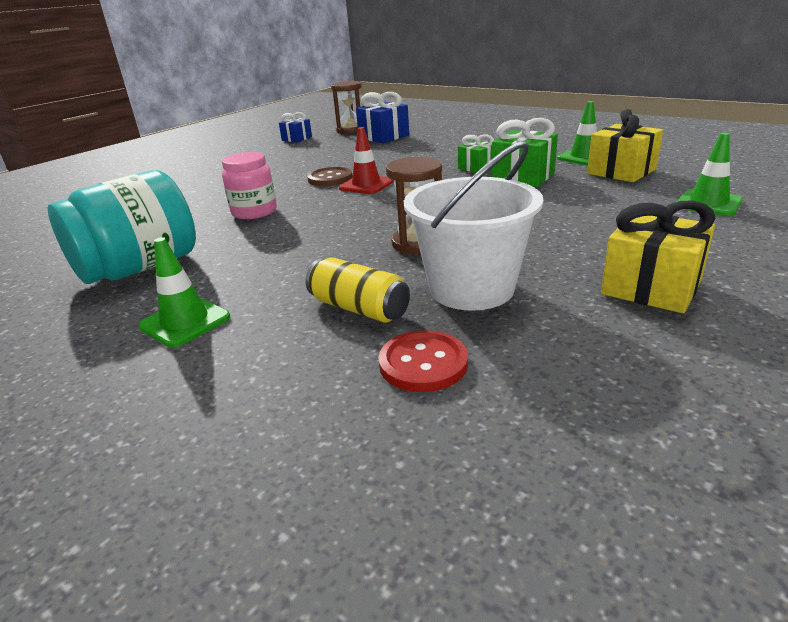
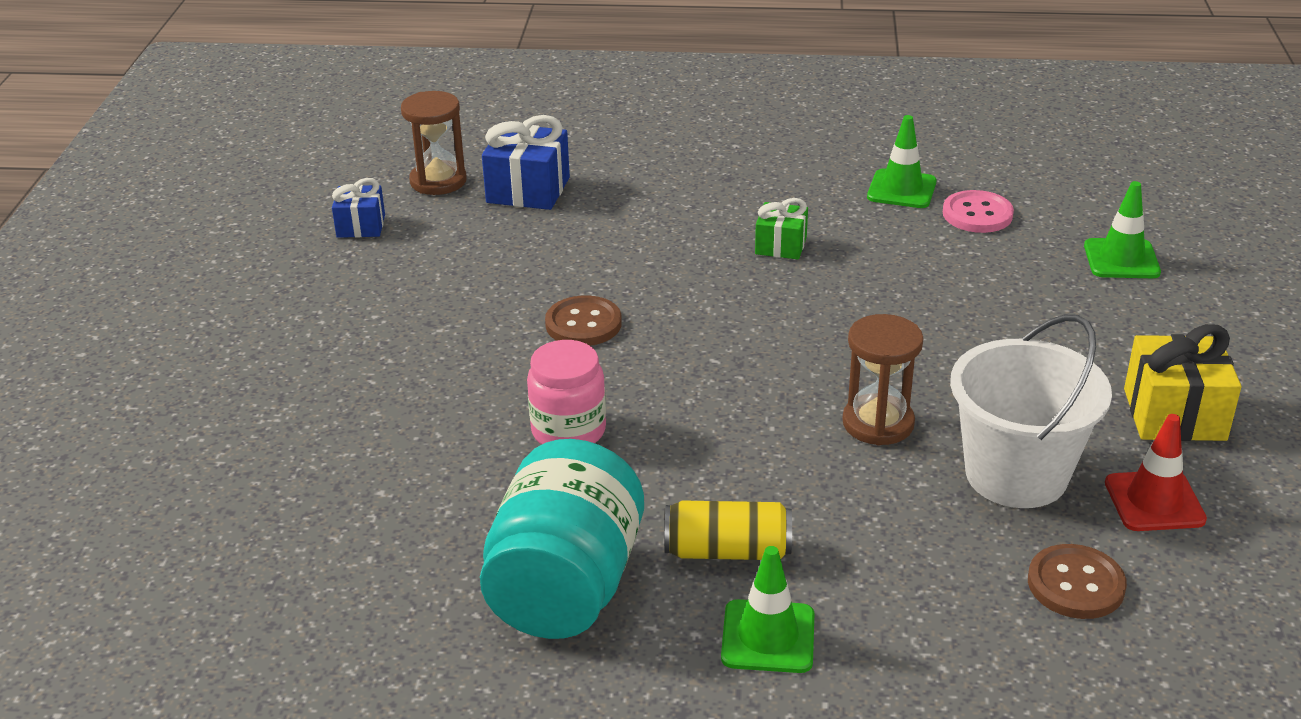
camera: 35 degrees left, 5 degrees up
yellow can [306,258,410,323] -> yellow can moved to [665,500,792,560]
red traffic cone [339,127,394,194] -> red traffic cone moved to [1105,414,1207,531]
red button [378,330,468,392] -> brown button [1028,544,1127,619]
green gift [491,118,558,187] -> none
yellow gift [587,109,663,182] -> pink button [943,190,1014,233]

